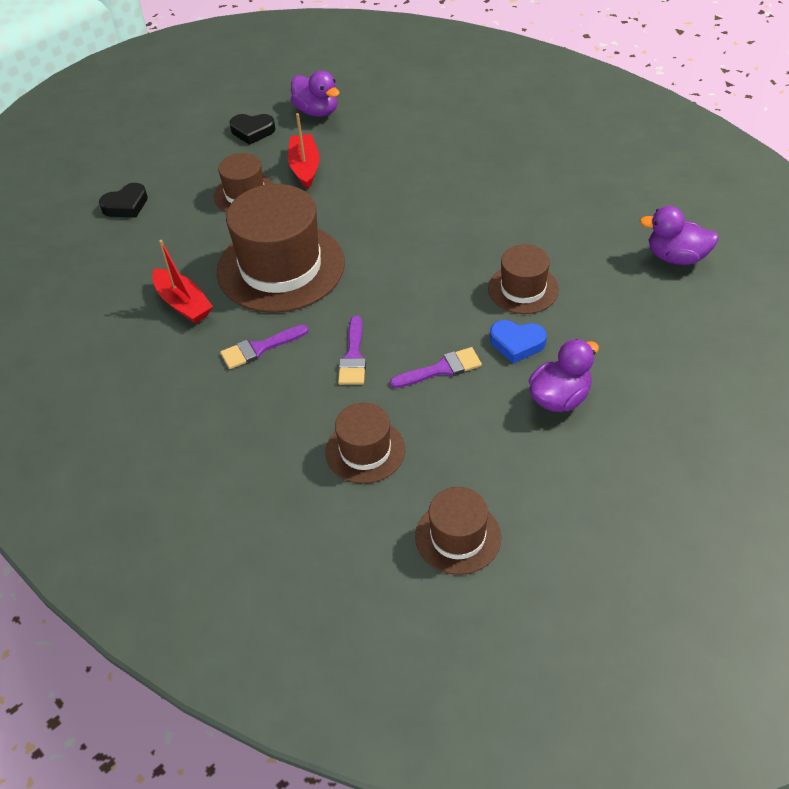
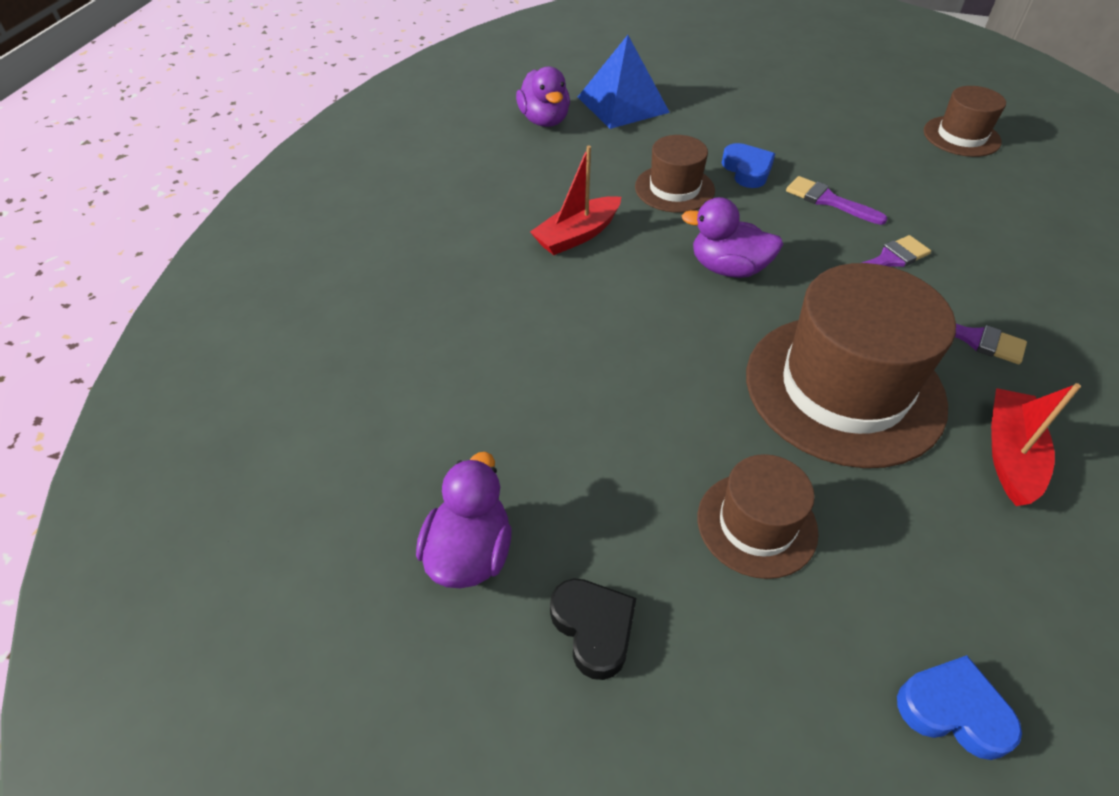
camera: 125 degrees left, 0 degrees up
black heart [99,183,148,217] -> blue heart [897,655,1022,760]
red boat [288,113,320,189] -> red boat moved to [530,145,621,255]
brown hat [326,403,405,484] -> none
purple duck [529,339,599,412] -> purple duck moved to [682,197,783,278]
none -> blue pyramid [578,35,670,129]

